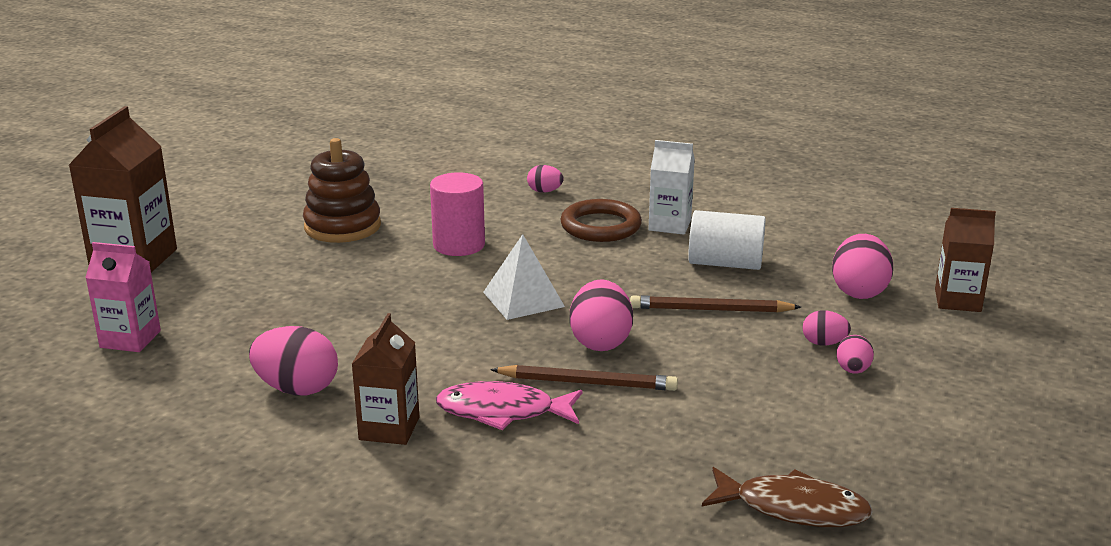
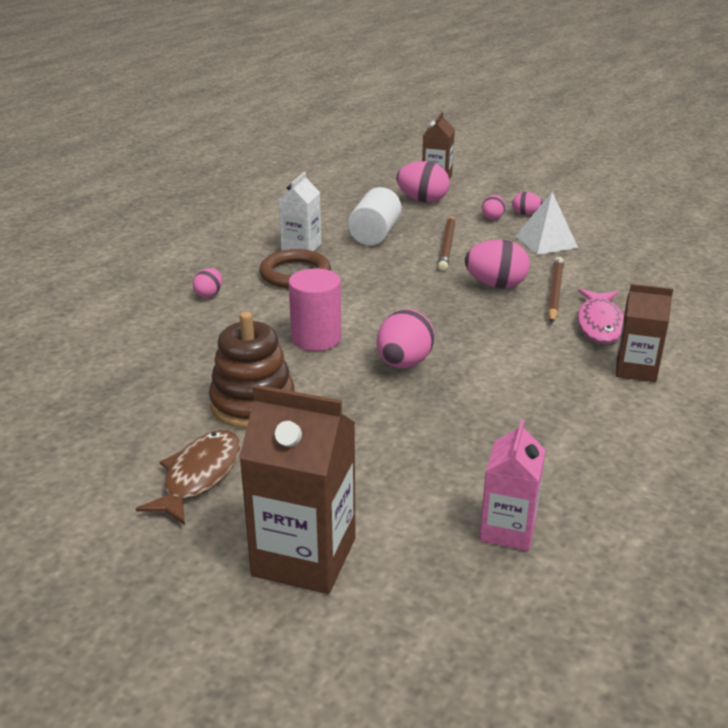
camera: 85 degrees left, 5 degrees up
pink egg [249,326,338,396] -> pink egg moved to [377,309,435,368]
white pyramid [483,234,565,320] -> white pyramid moved to [515,192,578,255]
brown fish [702,467,873,527] -> brown fish moved to [136,430,240,525]

